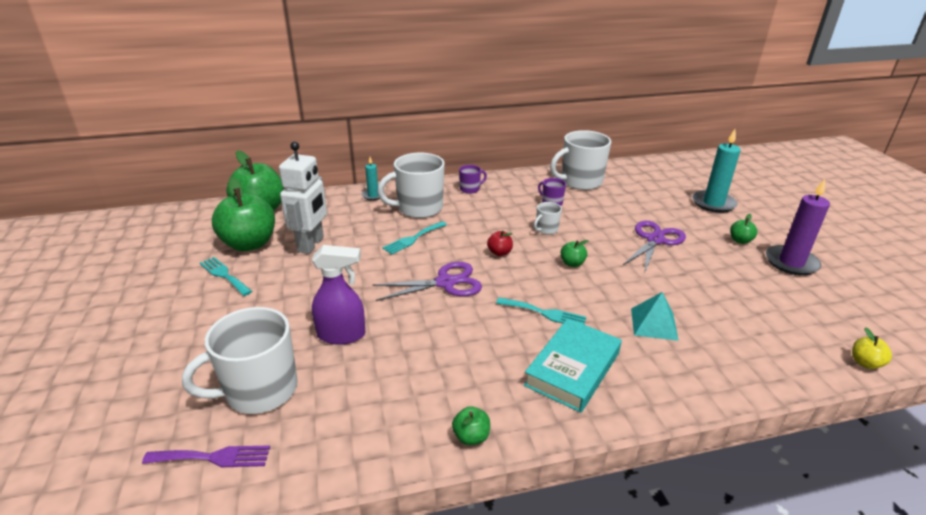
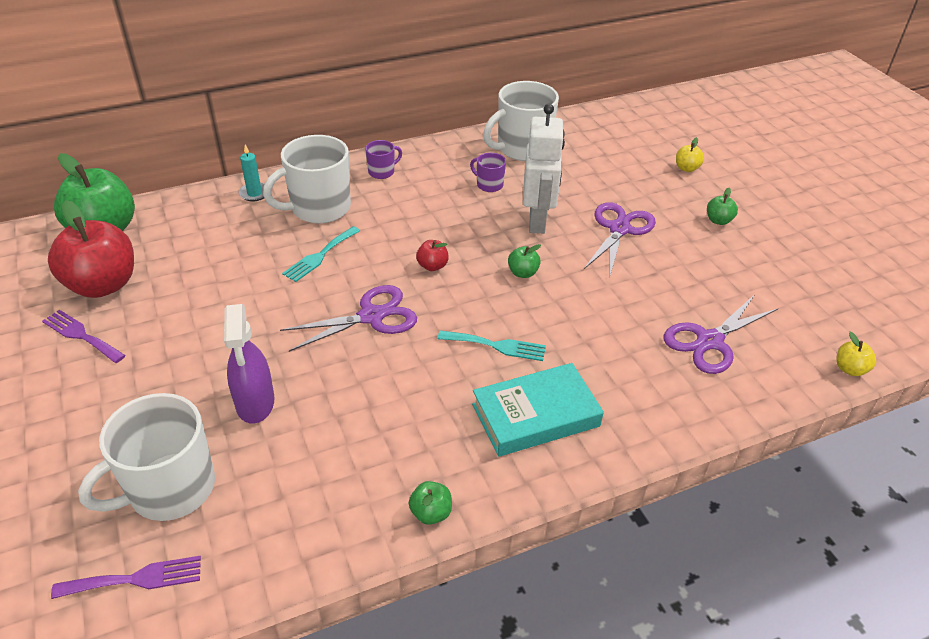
camera: 10 degrees left, 10 degrees up
turquoise fork [200,257,252,296] -> purple fork [42,310,126,363]
green apple [212,177,275,251] -> red apple [48,200,134,298]
white robot [279,142,327,254] -> white robot moved to [523,104,565,234]
purple spray bottle [312,245,365,345] -> purple spray bottle turned 90 degrees clockwise [224,304,274,424]
turquoise book [524,318,622,413] -> turquoise book turned 45 degrees clockwise [472,363,604,457]
white mug [534,202,562,234] -> none
turquoise pyramid [631,292,679,341] -> none
turquoise candle [692,129,741,213] -> yellow apple [676,137,704,172]
purple candle [766,179,830,275] -> none
none -> purple scissors [663,294,778,374]

